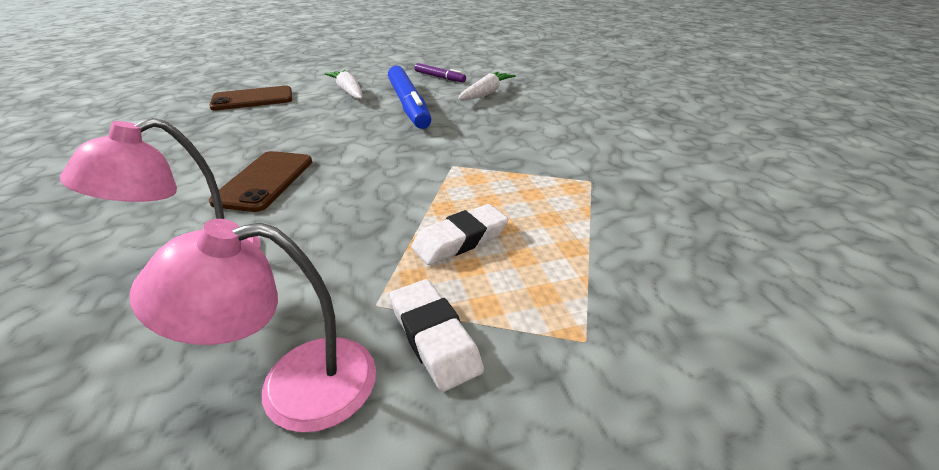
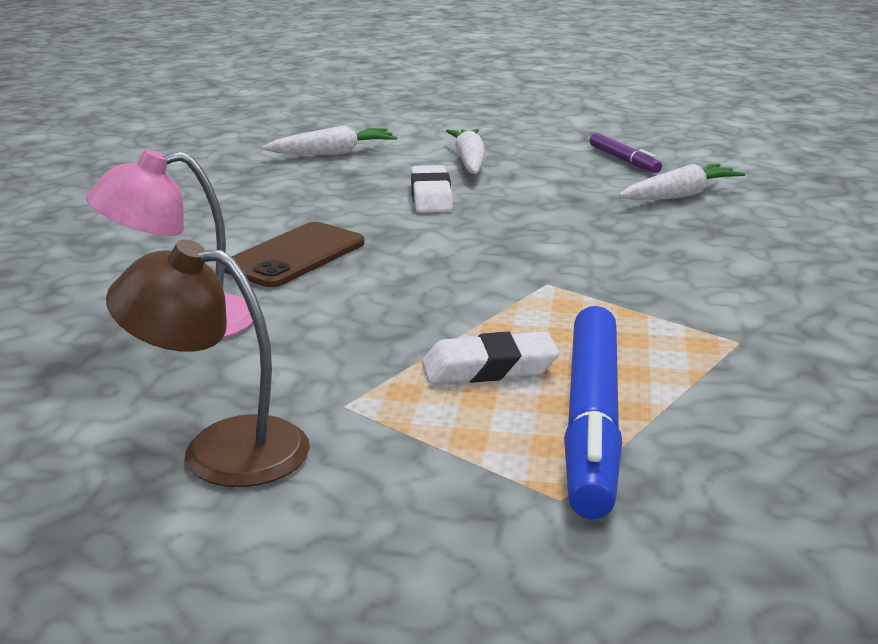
camera: 25 degrees right, 10 degrees down
pink lamp [130,219,376,433] -> brown lamp [106,240,310,487]
brown phone [209,86,292,110] -> white carrot [262,125,397,155]
blue marker [388,66,431,129] -> blue marker moved to [564,306,622,519]
white eraser [390,279,484,392] -> white eraser moved to [411,165,453,213]

